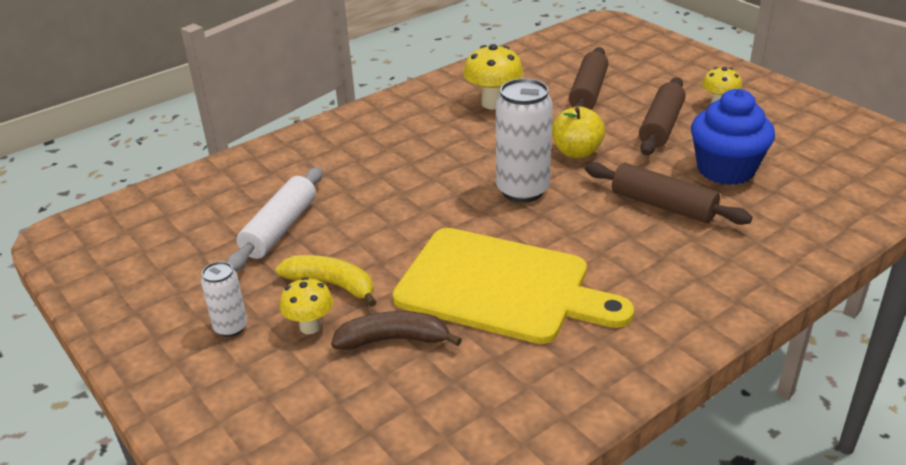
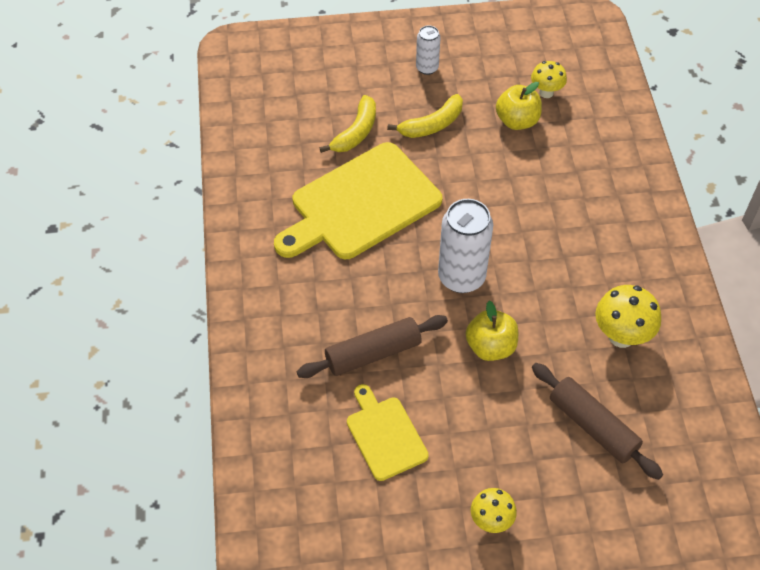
camera: 120 degrees right, 20 degrees up
white rolling pin [227,167,323,271] -> yellow apple [496,82,542,130]
yellow mushroom [280,277,333,334] -> yellow mushroom moved to [531,61,567,98]
brown banana [331,311,462,350] -> yellow banana [320,95,376,153]
brown rolling pin [639,77,685,155] -> none
blue cupcake [691,89,775,185] -> yellow cutting board [347,384,429,481]

